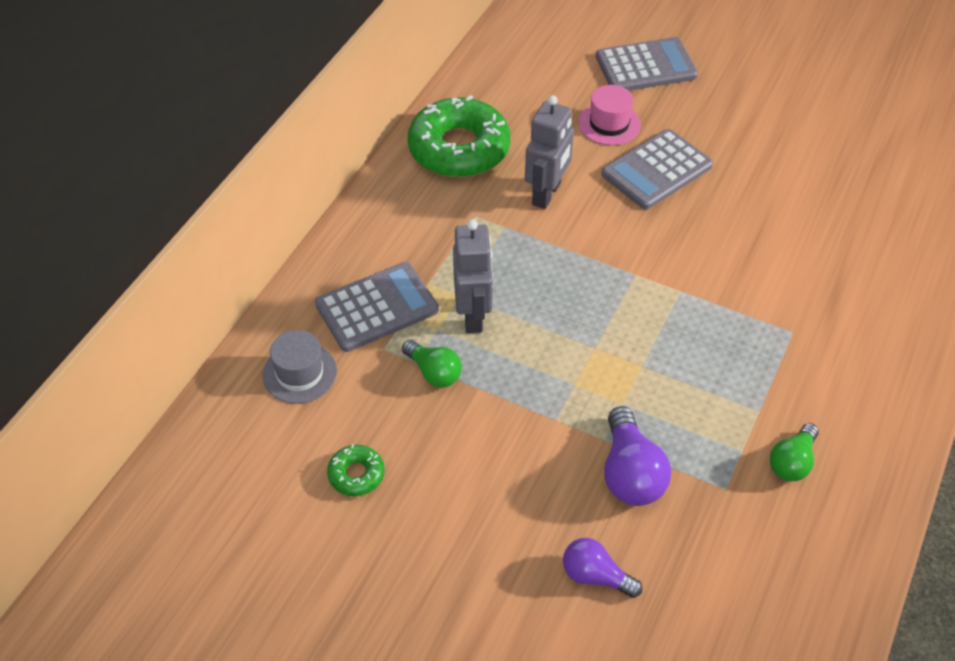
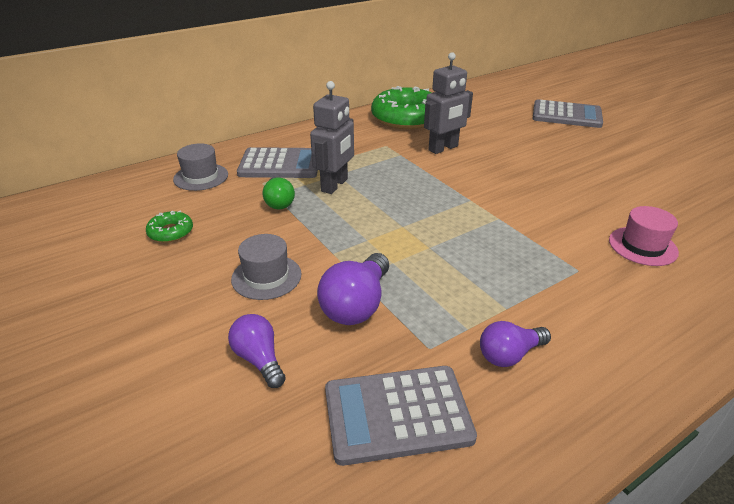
camera: 30 degrees right, 15 degrees down
pink hat [578,85,641,145] -> pink hat moved to [609,206,679,266]
grey calculator [601,129,713,210] -> grey calculator moved to [325,366,477,466]
green light bulb [770,423,819,481] -> purple light bulb [480,321,551,367]
none -> grey hat [231,234,302,300]

